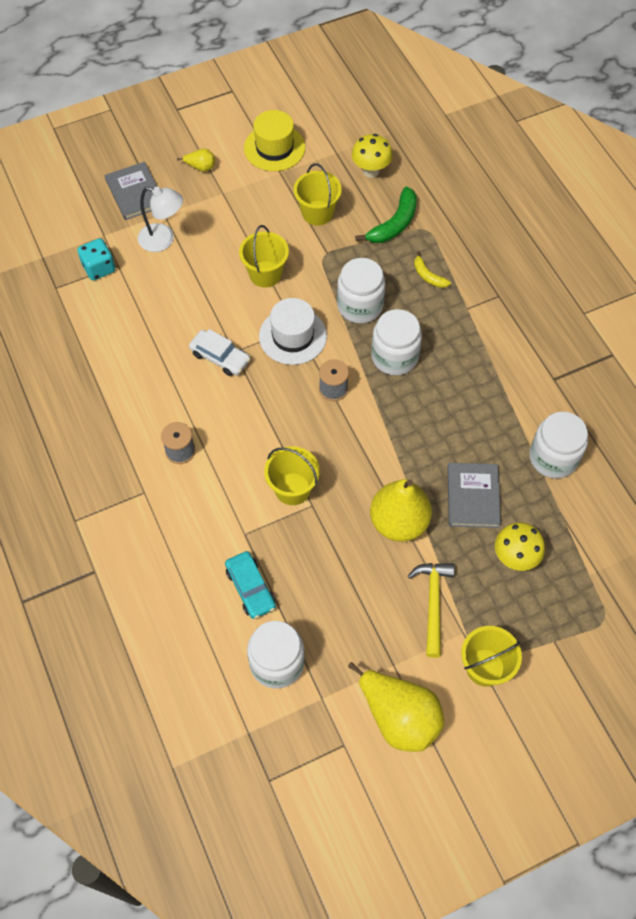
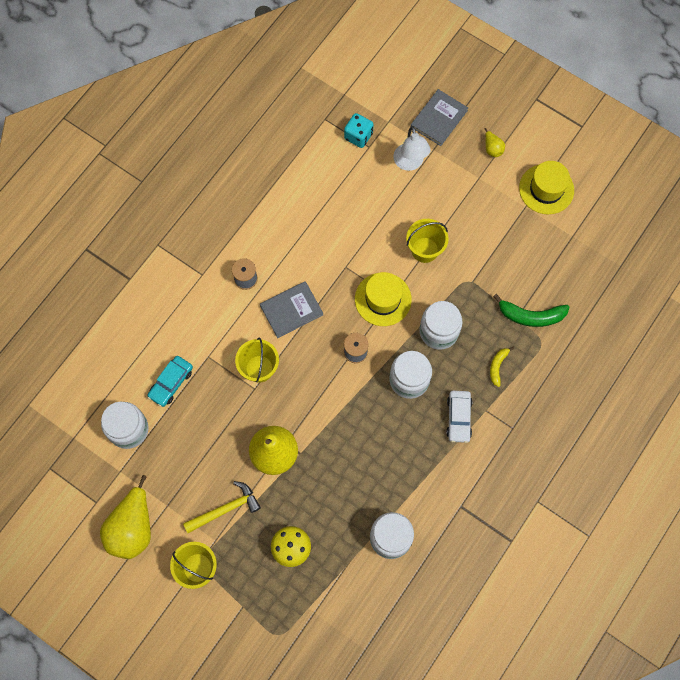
camera: 60 degrees right, 10 degrees up
white car [189,329,250,376] -> white car moved to [446,391,472,443]
white hat [259,298,327,365] -> yellow hat [355,272,412,326]
yellow bucket [294,163,342,226] -> none
yellow mushroom [352,134,393,178] -> none
grey book [448,463,501,528] -> grey book moved to [260,281,323,338]

